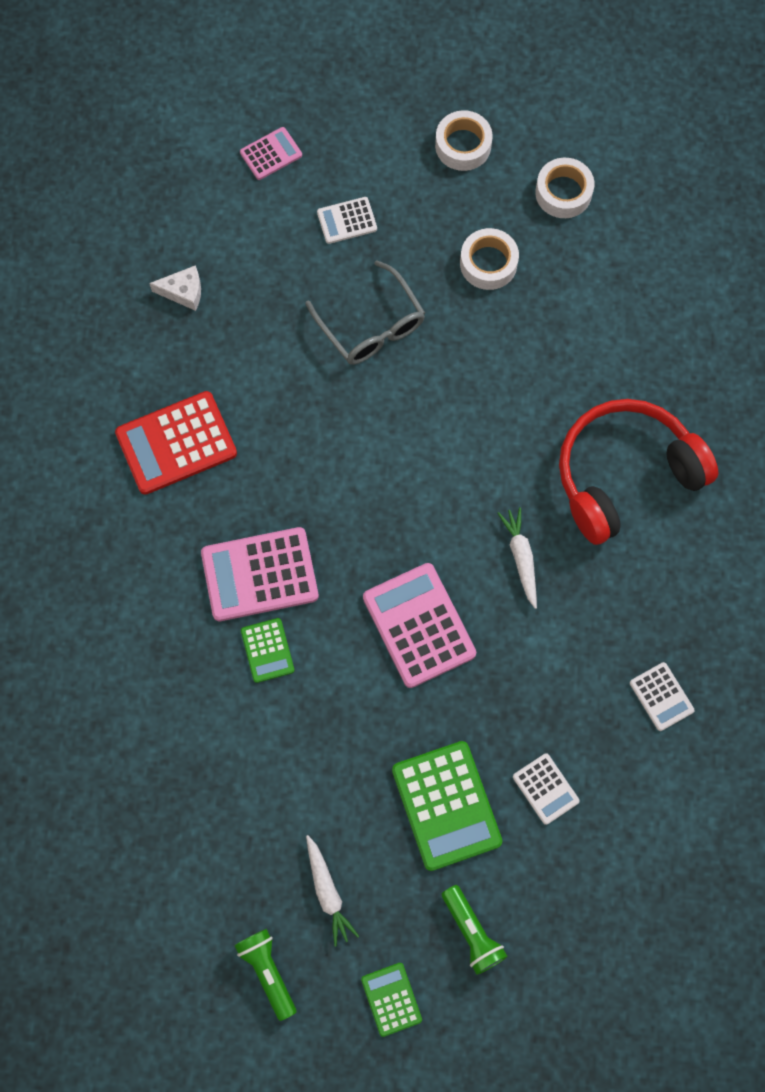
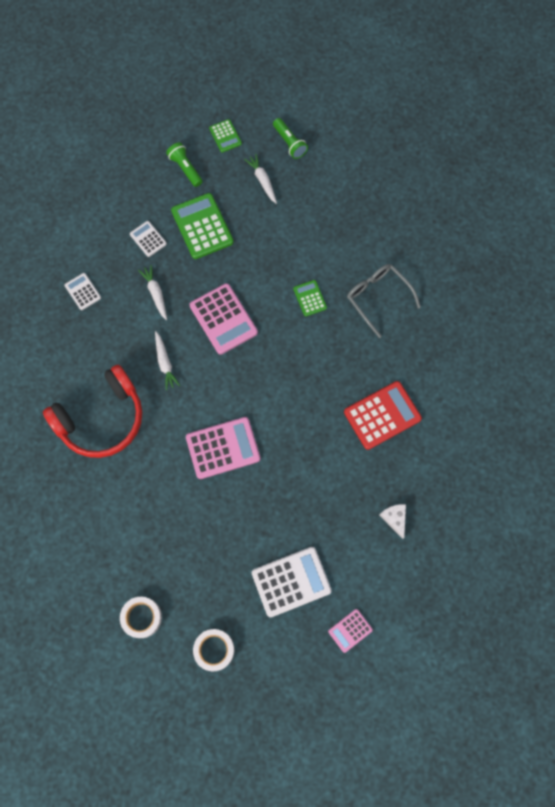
camera: 175 degrees right, 0 degrees up
white cheese [149,265,201,311] -> white cheese turned 75 degrees clockwise [379,504,406,539]
pink calculator [201,527,319,621] -> pink calculator moved to [186,417,261,479]
grey glasses [305,260,425,365] -> grey glasses moved to [347,264,421,338]
white calculator [317,197,377,244] -> white calculator [252,547,332,617], size x1.87
white tape [460,228,519,290] -> none
none -> white carrot [138,265,167,320]

